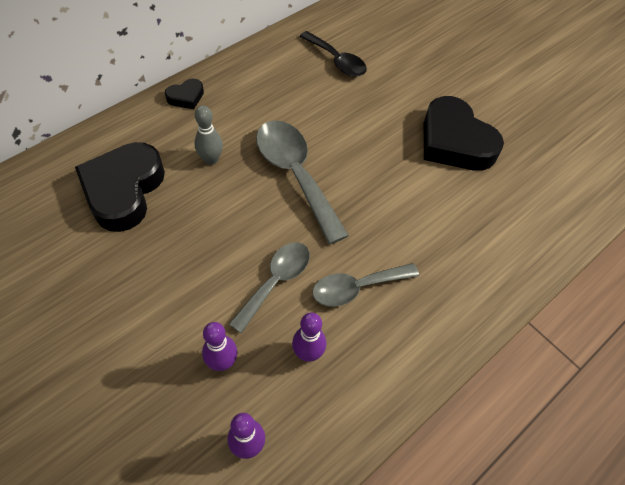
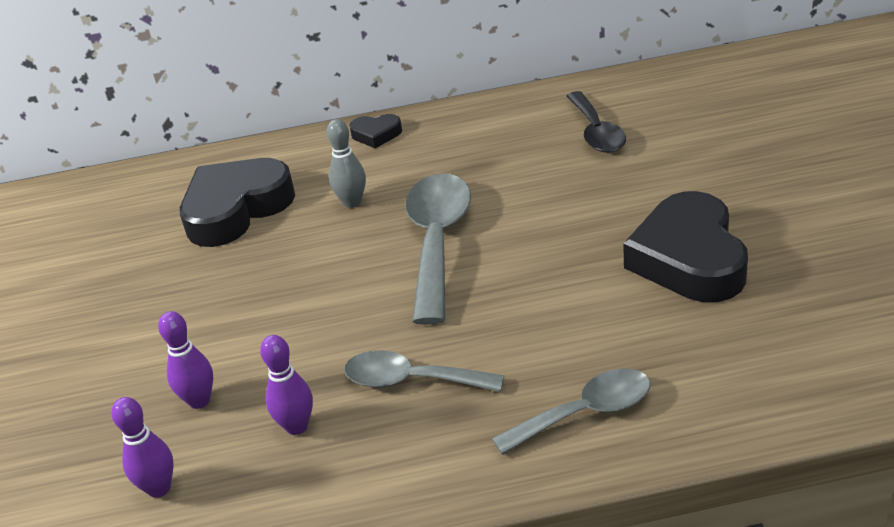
camera: 40 degrees right, 20 degrees down
grey spoon [229,242,310,333] -> grey spoon moved to [492,368,650,455]

